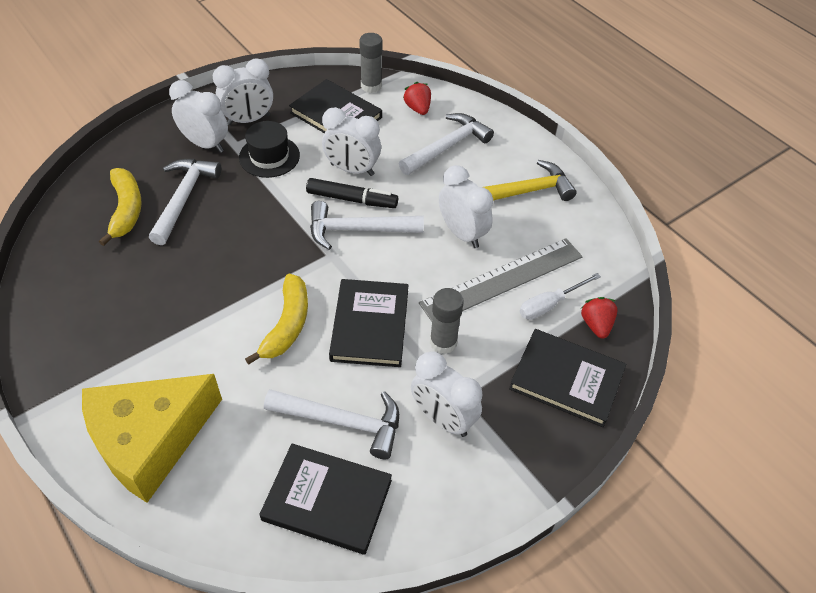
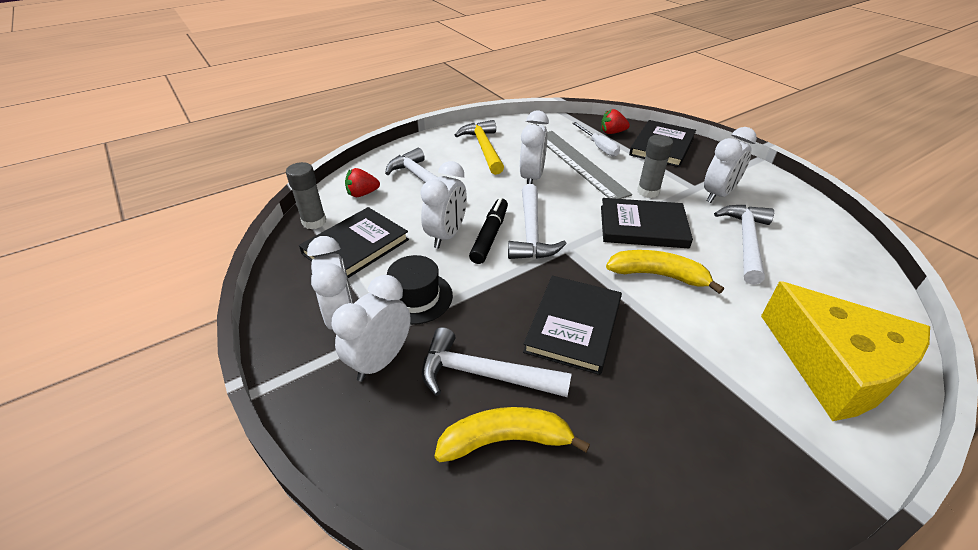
camera: 85 degrees left, 10 degrees down
black book [259,444,392,555] -> black book moved to [523,276,622,375]
white clock [439,165,493,248] -> white clock turned 135 degrees clockwise [520,110,549,184]

